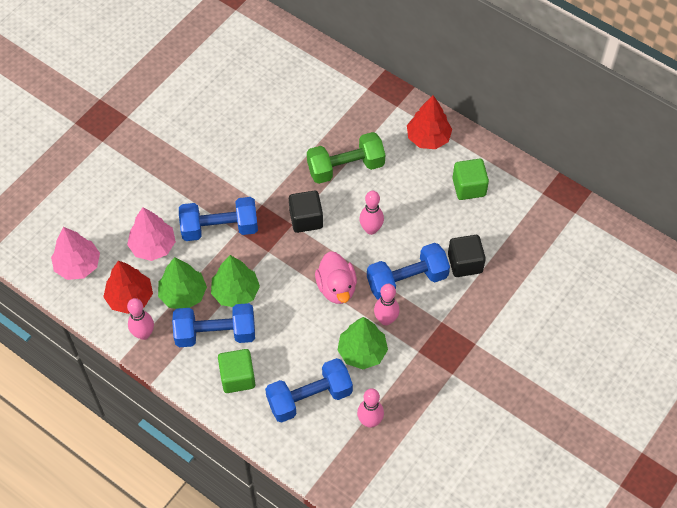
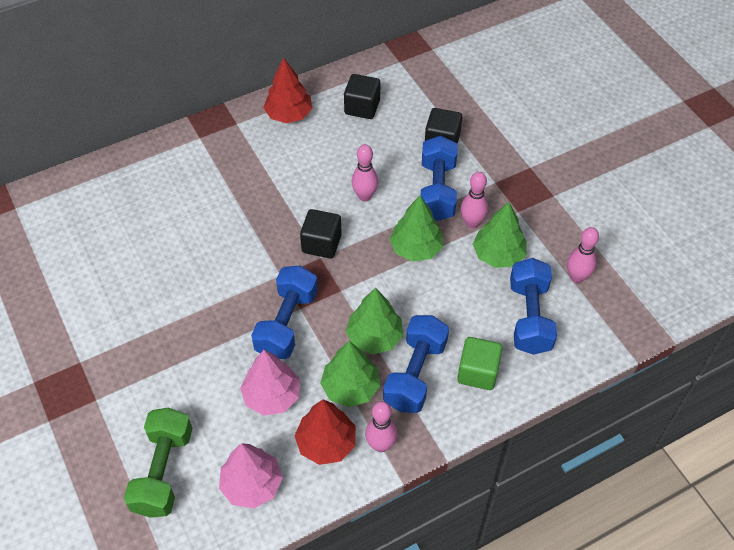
camera: 65 degrees left, 5 degrees down
green dumbbell [307,132,385,184] -> green dumbbell moved to [124,408,193,518]
pink duck [315,251,357,304] -> green tree [390,195,443,262]
green cube [452,159,489,200] -> black cube [344,74,380,119]

